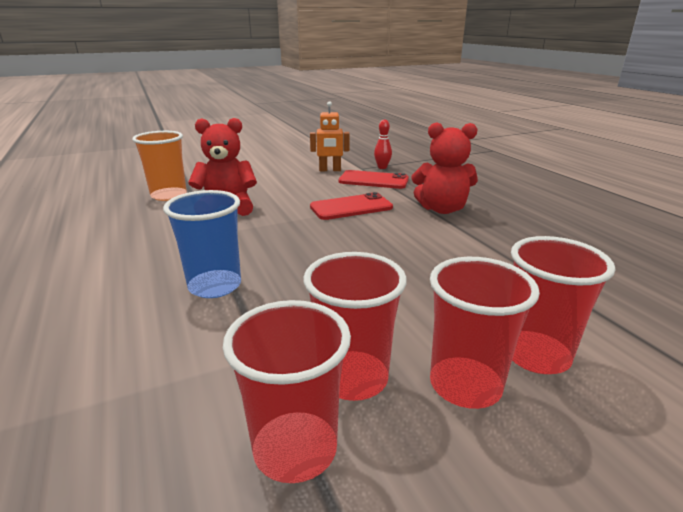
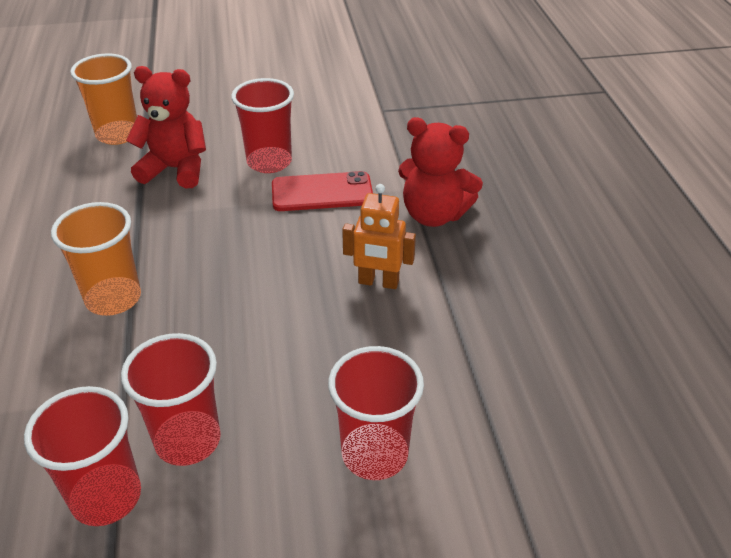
camera: 15 degrees right, 15 degrees up
blue cup [163,190,241,298] -> orange cup [51,202,141,316]
orange robot [310,101,350,171] -> orange robot moved to [342,184,416,289]
red phone [339,170,409,189] -> none
red bowling pin [374,119,392,169] -> none
red cup [430,257,540,409] -> red cup moved to [231,78,294,173]

